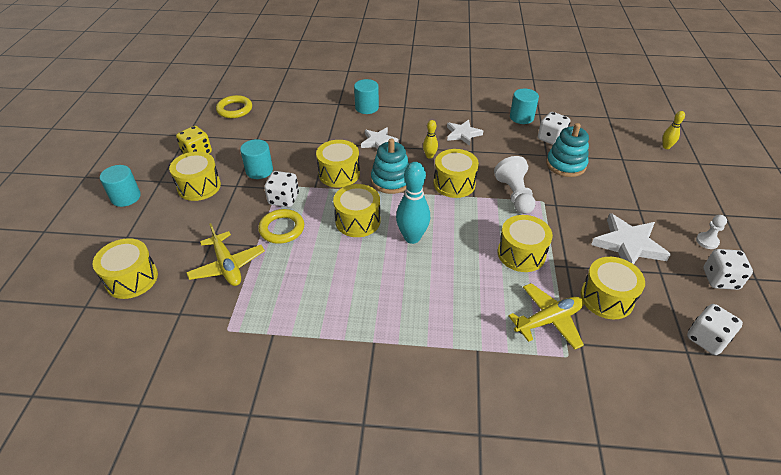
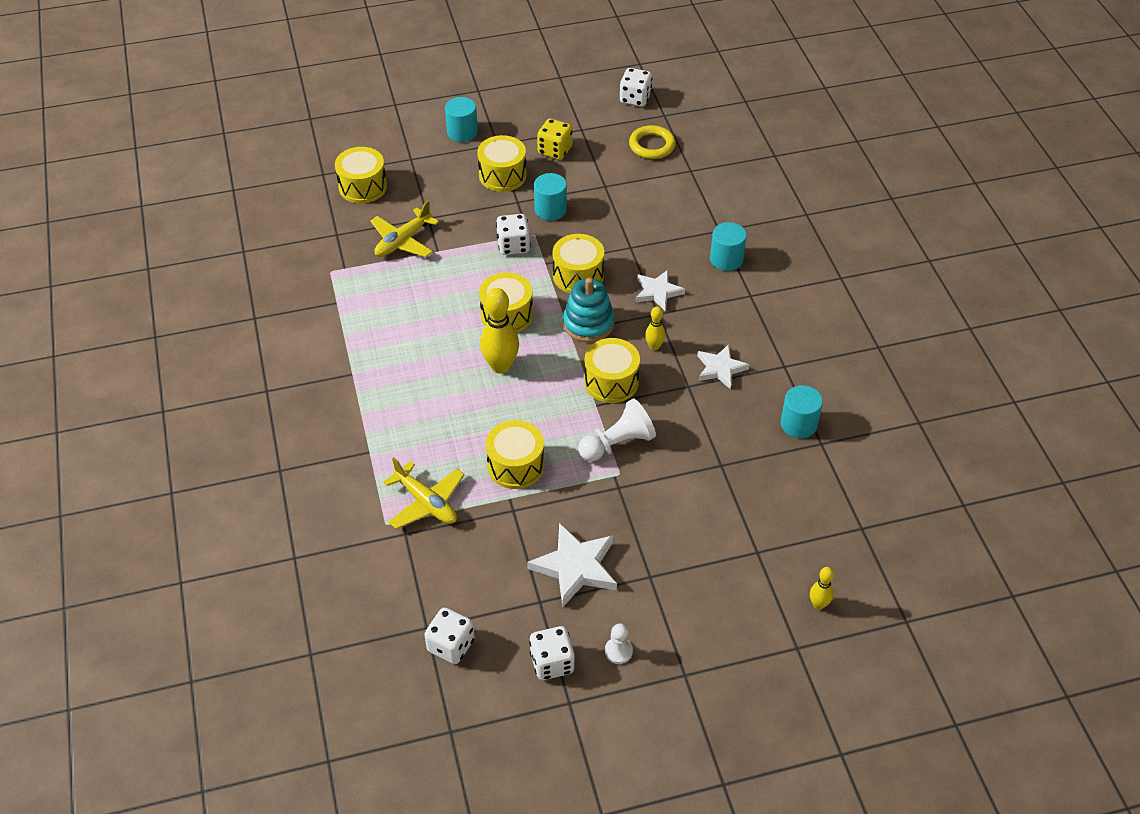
camera: 70 degrees right, 5 degrees up
yellow ring [258,209,304,244] -> none
turquoise bowling pin [396,162,430,244] -> yellow bowling pin [480,288,519,374]
white dice [538,112,570,145] -> white dice moved to [620,68,652,107]
turquoise stacking toy [546,123,589,177] -> none
yellow drum [581,257,645,319] -> none

